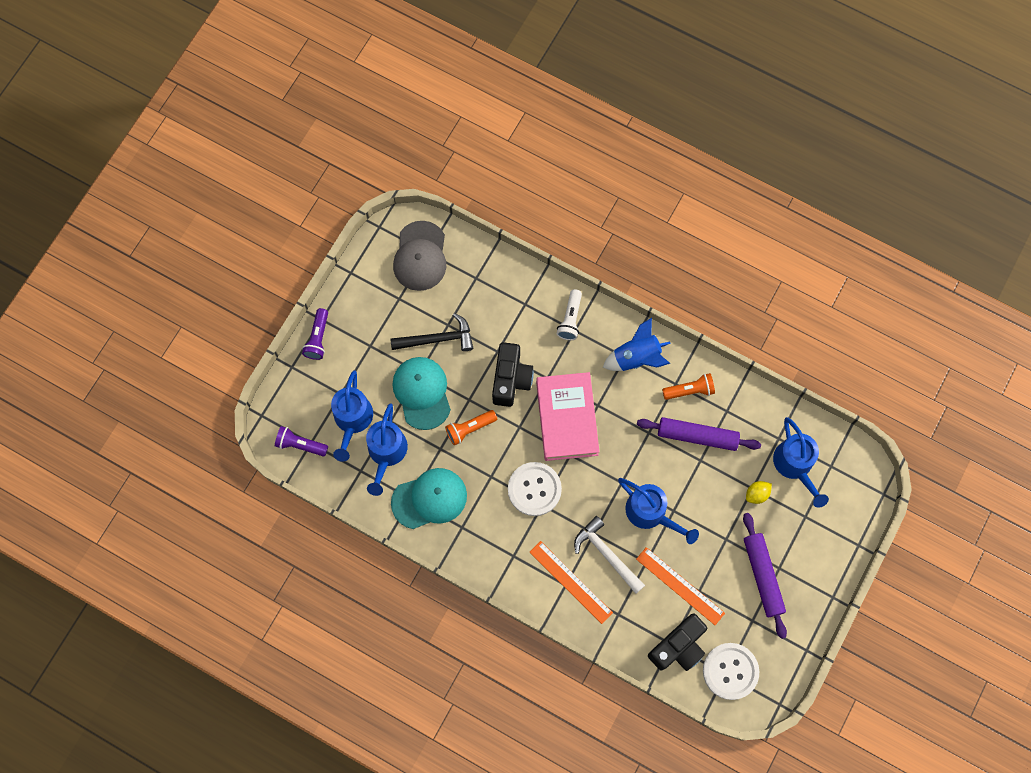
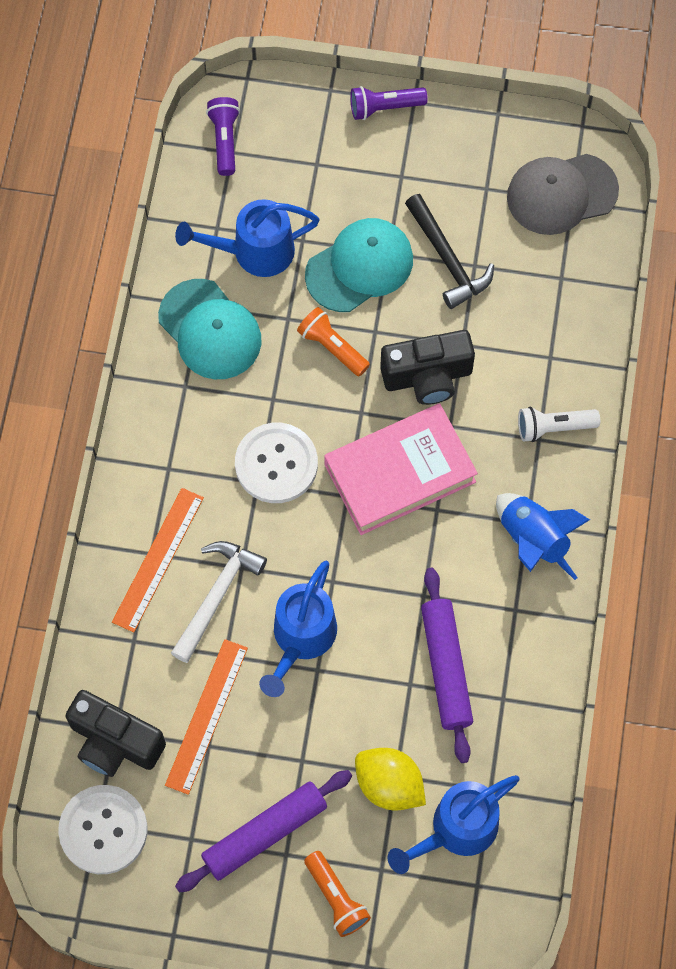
camera: 70 degrees right, 5 degrees down
blue watering can [331,370,373,462] -> none
orange flashlight [662,373,715,400] -> orange flashlight moved to [304,851,371,937]
yellow lemon [746,481,772,504] -> yellow lemon [355,748,426,810], size x1.67

